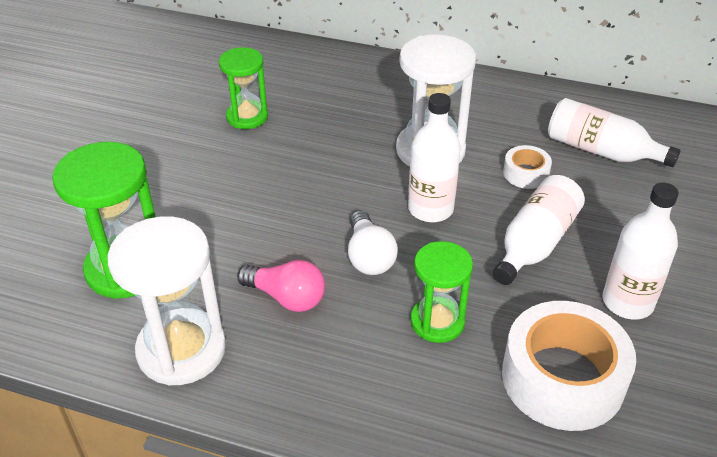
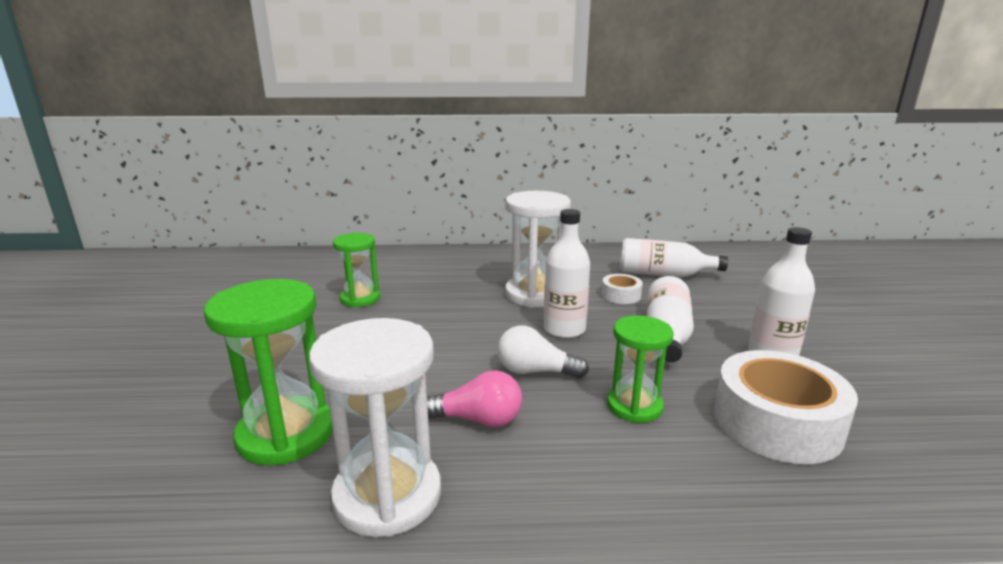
camera: 20 degrees left, 20 degrees down
white light bulb [348,210,398,275] -> white light bulb turned 135 degrees clockwise [497,325,589,378]

